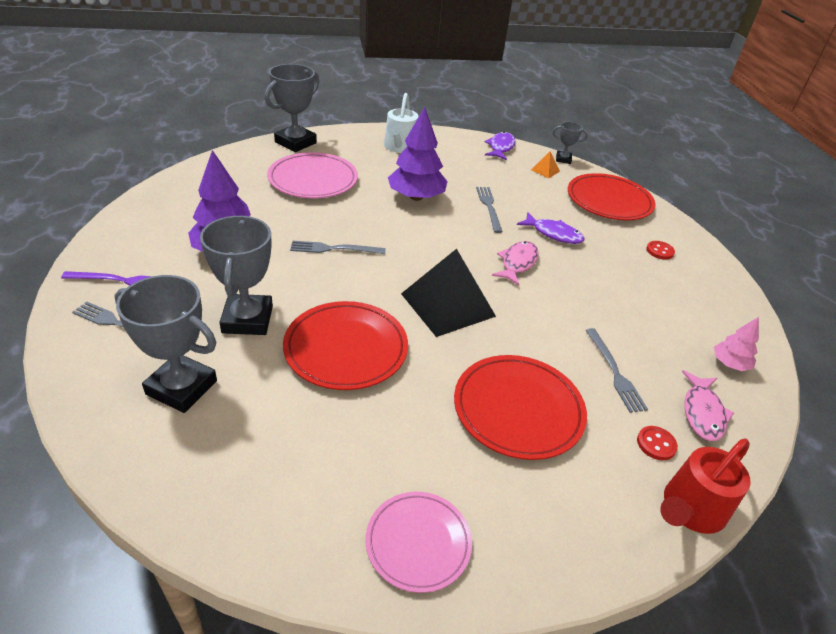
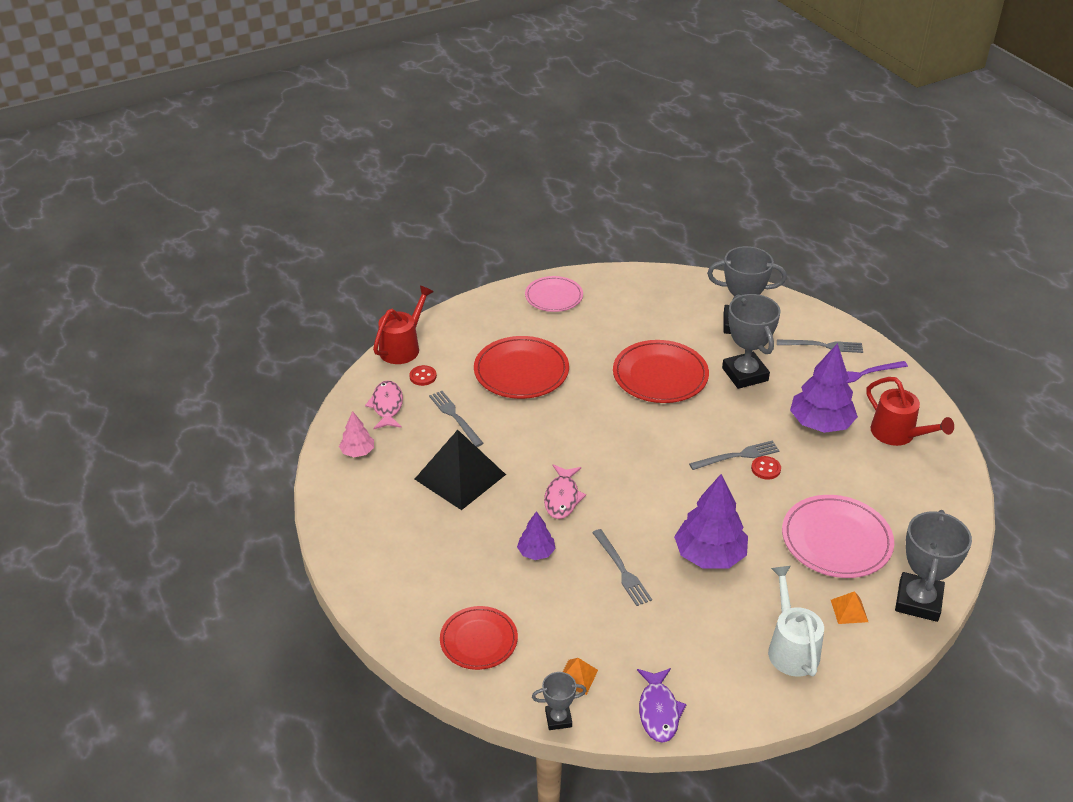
camera: 165 degrees right, 0 degrees up
black pyramid [401,249,496,337] -> black pyramid moved to [415,430,506,510]
purple fish [517,212,585,244] -> purple tree [517,511,556,560]
red plate [568,173,656,220] -> red plate [440,606,518,670], size x0.66
red button [646,241,675,260] -> red button moved to [751,456,781,480]
none -> orange pyramid [831,591,868,624]
none -> red watering can [866,377,954,446]

